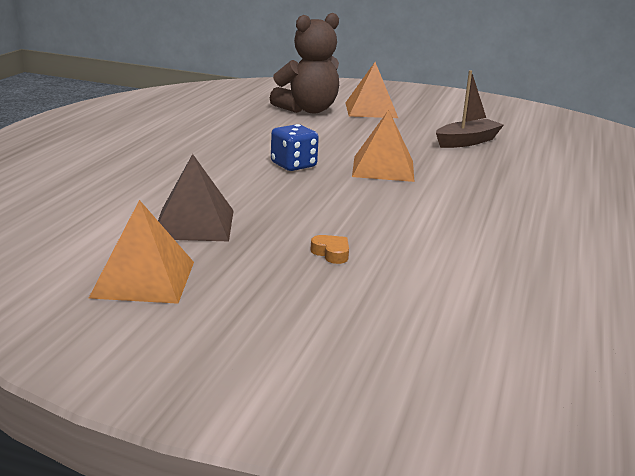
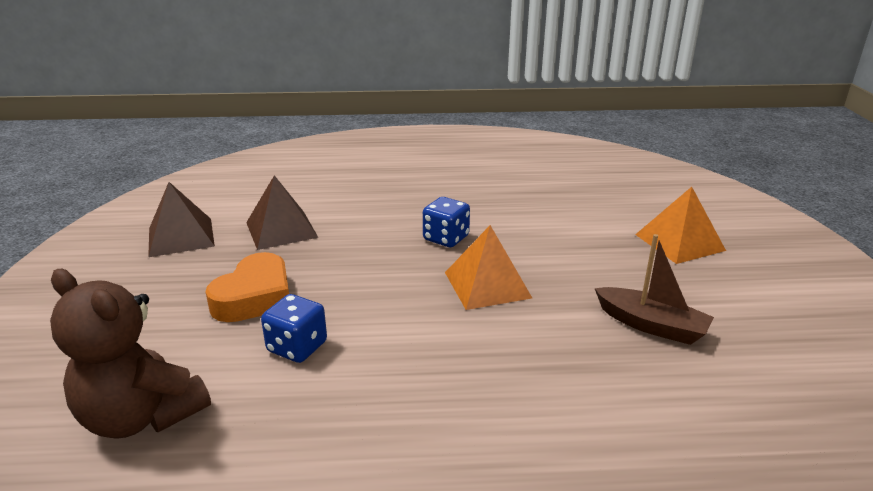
camera: 70 degrees right, 5 degrees up
orange pyramid [89,200,194,304] -> brown pyramid [148,182,215,257]
brown teddy bear [270,13,339,113] -> brown teddy bear moved to [50,269,211,439]
orange heart [311,235,349,264] -> orange heart [205,252,289,322], size x2.31
none -> blue dice [261,294,327,363]

